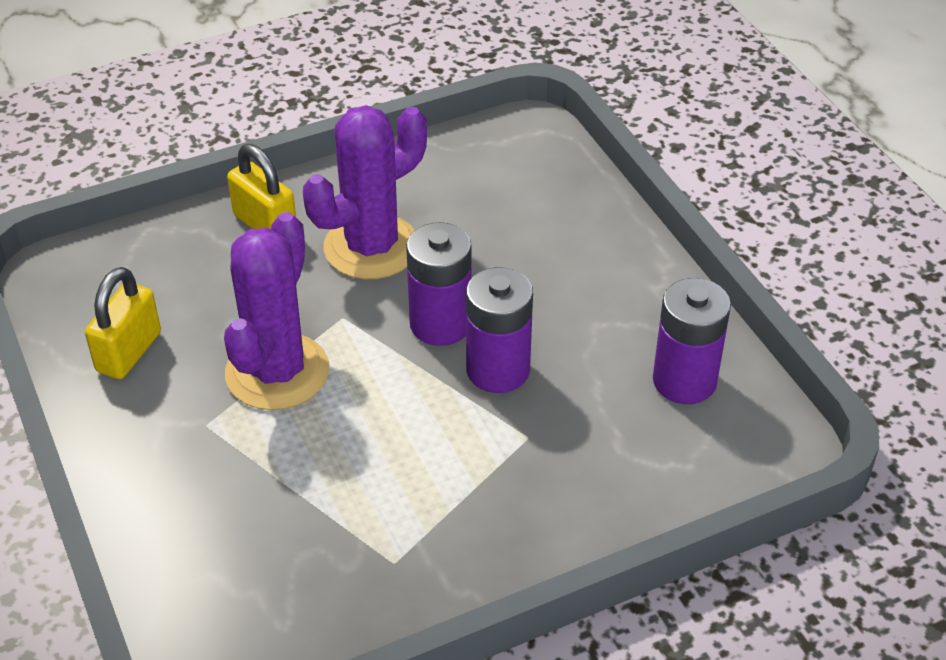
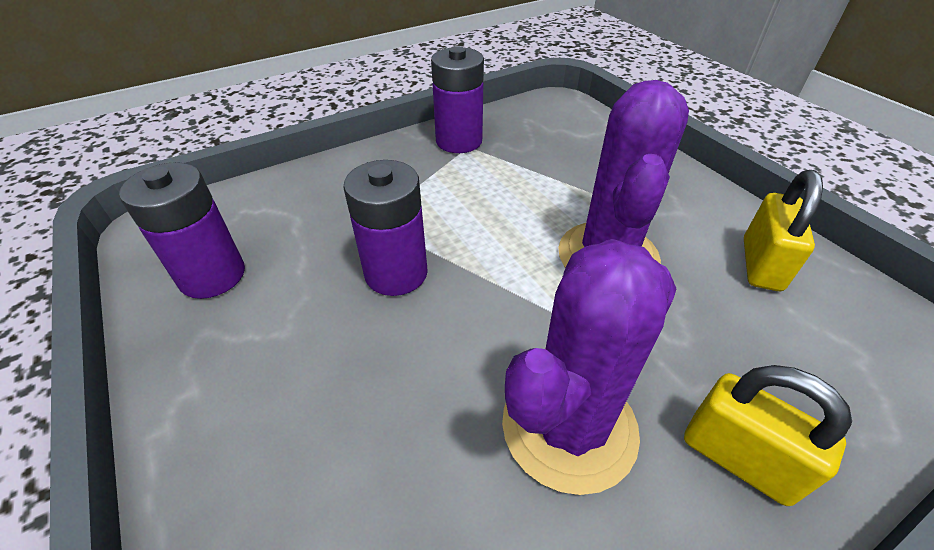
camera: 175 degrees right, 0 degrees up
purple battery [406,222,472,346] -> purple battery moved to [431,46,484,153]

